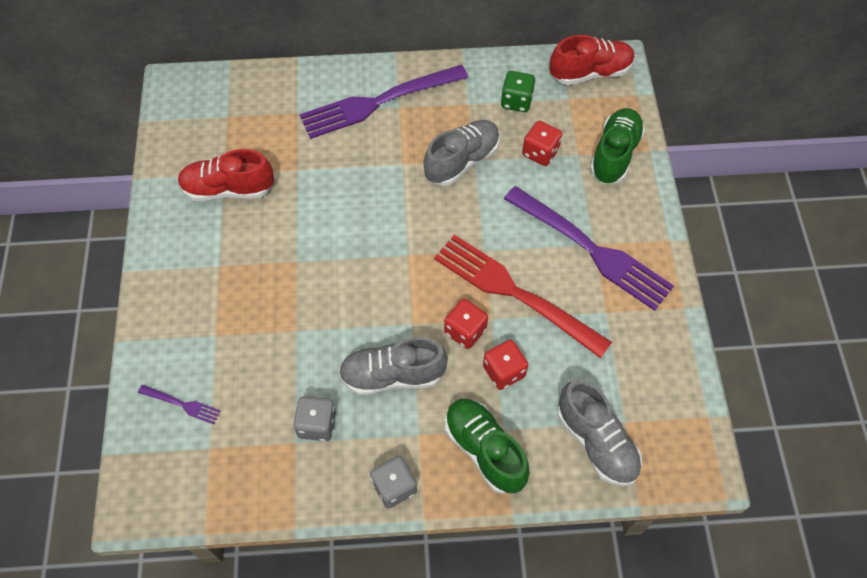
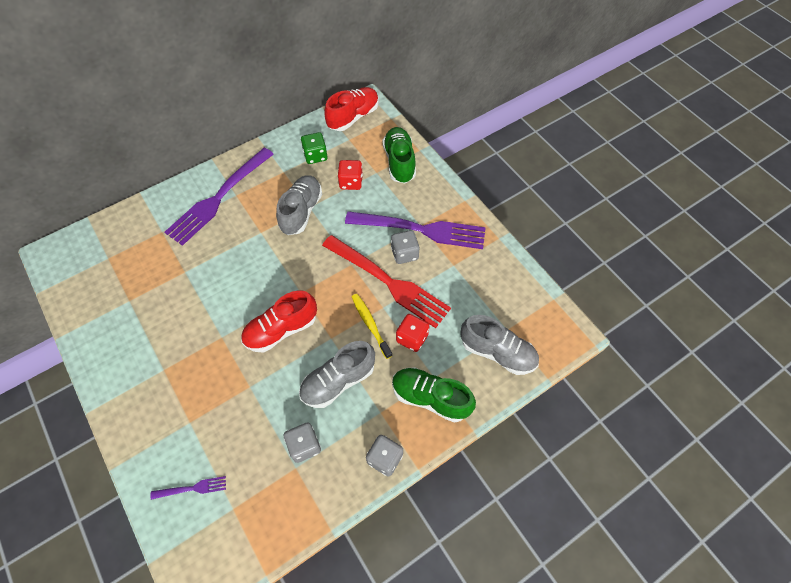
camera: 30 degrees left, 0 degrees up
red shoe [178,149,274,201] -> red shoe moved to [241,290,317,353]
red fork [434,235,612,358] -> red fork turned 150 degrees counterclockwise [322,235,451,328]
red dice [444,299,488,349] -> yellow toothbrush [352,294,392,359]
none -> grey dice [391,230,419,264]

